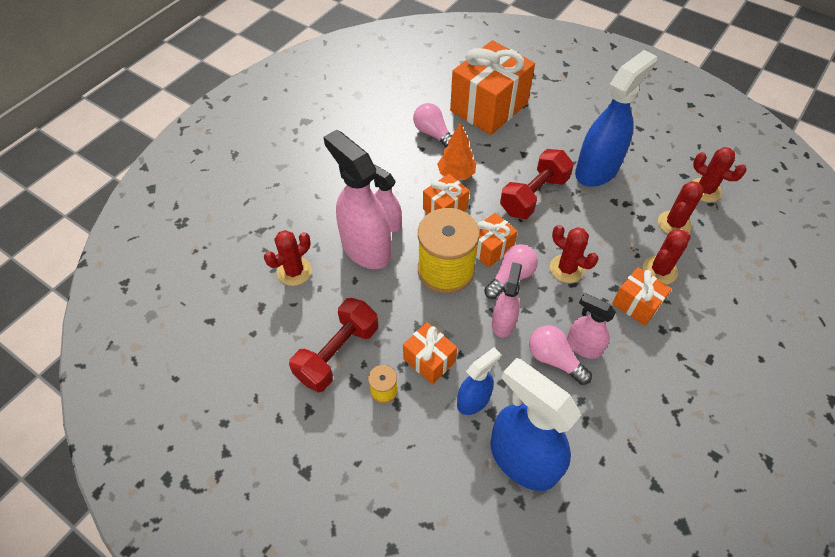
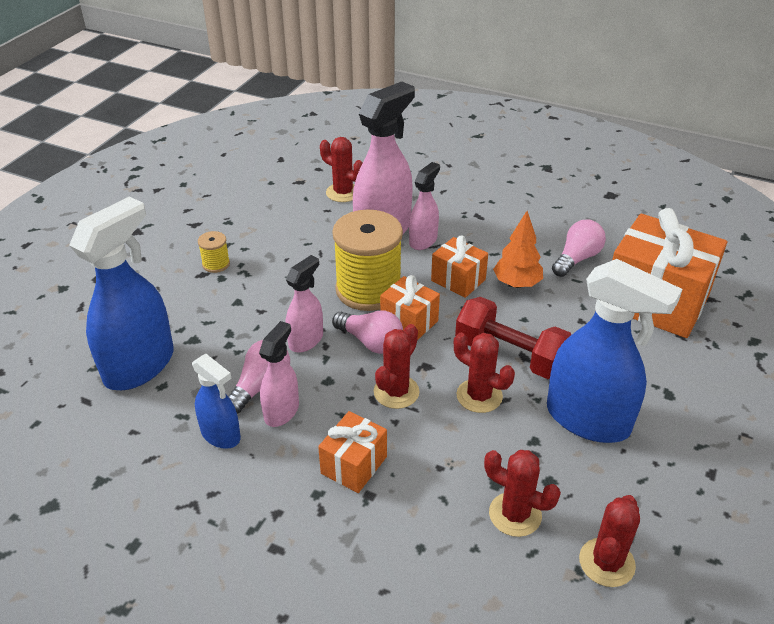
camera: 80 degrees right, 15 degrees down
red dumbbell [289,298,378,392] -> none
orange gift [403,322,457,384] -> none
blue spray bottle [457,347,501,415] -> blue spray bottle moved to [192,354,241,449]
pink spray bottle [492,262,522,338] -> pink spray bottle turned 60 degrees counterclockwise [286,255,323,353]
red cactus [643,229,691,284] -> red cactus moved to [454,333,515,413]

